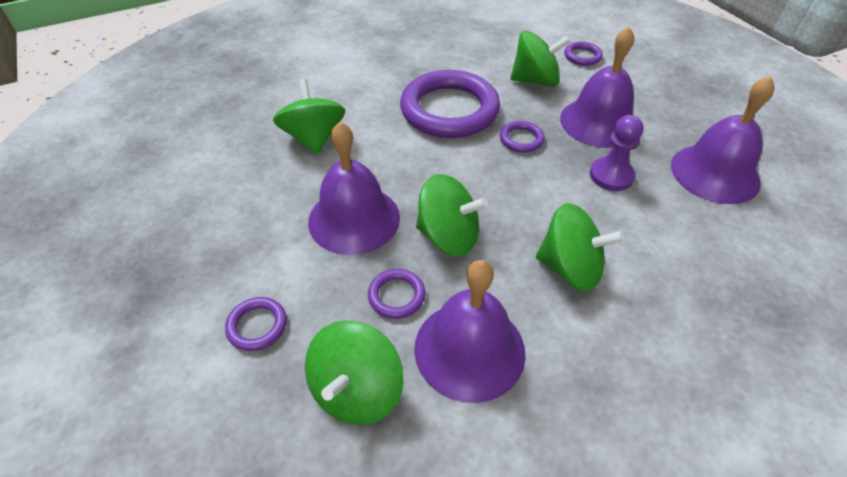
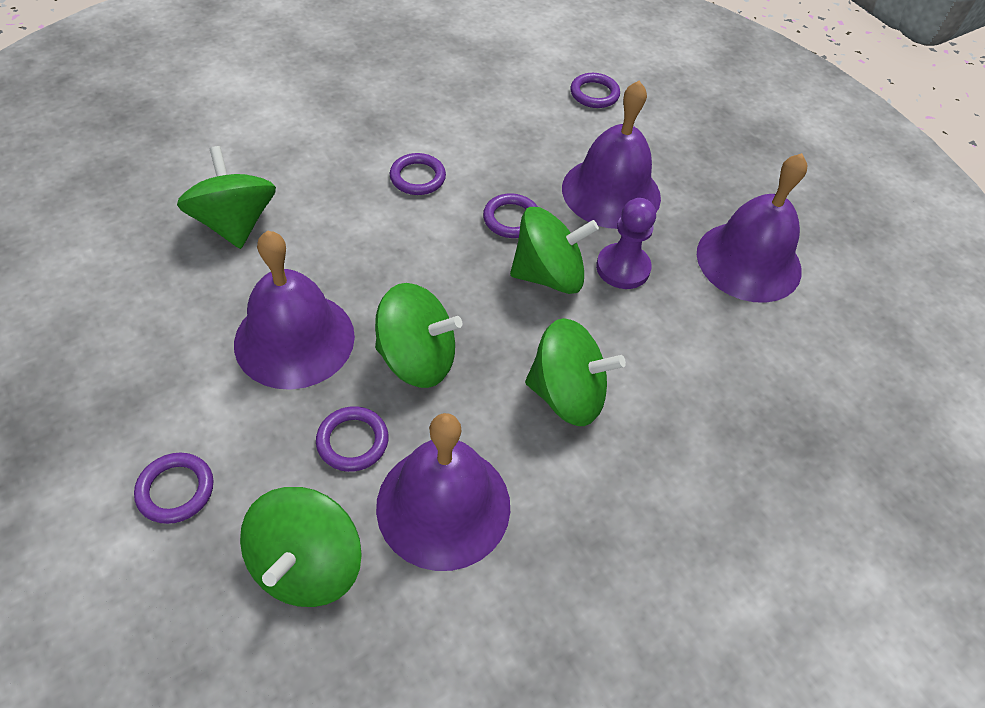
camera: 10 degrees left, 5 degrees up
purple ring [400,70,500,138] -> purple ring [390,153,446,195], size x0.43
green spinning top [510,31,570,87] -> green spinning top moved to [510,207,599,294]

